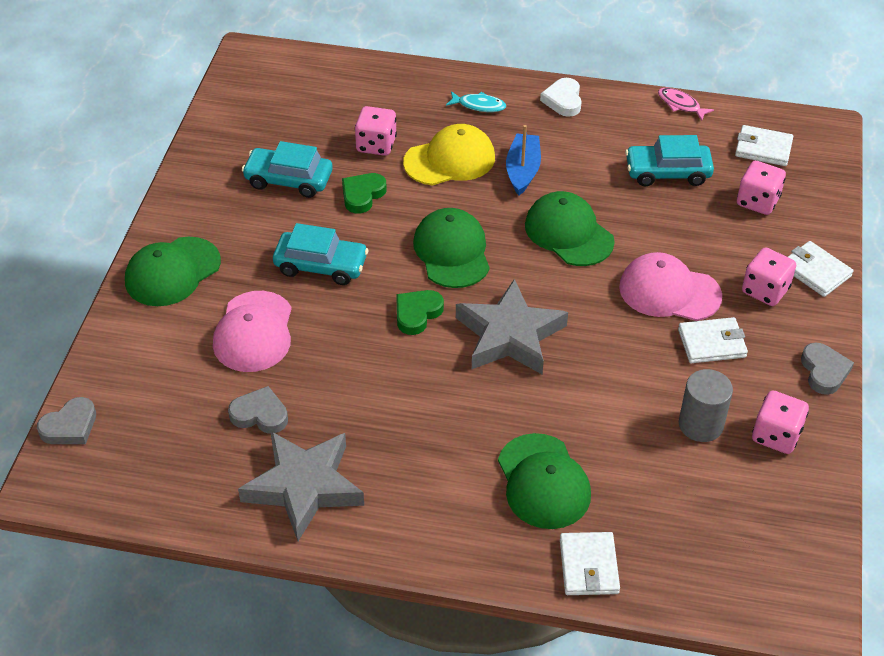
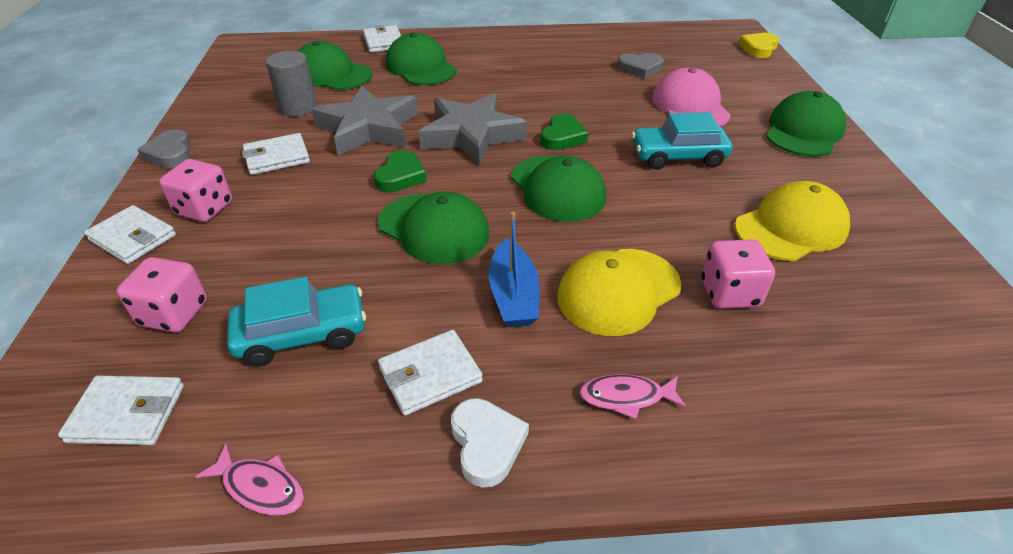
camera: 165 degrees right, 5 degrees down
grey heart [37,397,96,444] -> yellow heart [739,33,779,58]
grey star [238,431,364,541] -> grey star moved to [312,86,418,156]
turquoise car [242,141,333,198] -> yellow cap [735,181,850,261]
green heart [342,173,387,213] -> green heart moved to [373,150,427,192]
turquoise fish [446,91,506,112] -> pink fish [579,374,687,419]
pink cap [619,252,722,321] -> none
pink dice [752,390,809,454] -> none
none -> green cap [298,41,373,90]
none -> white wallet [378,330,483,416]

